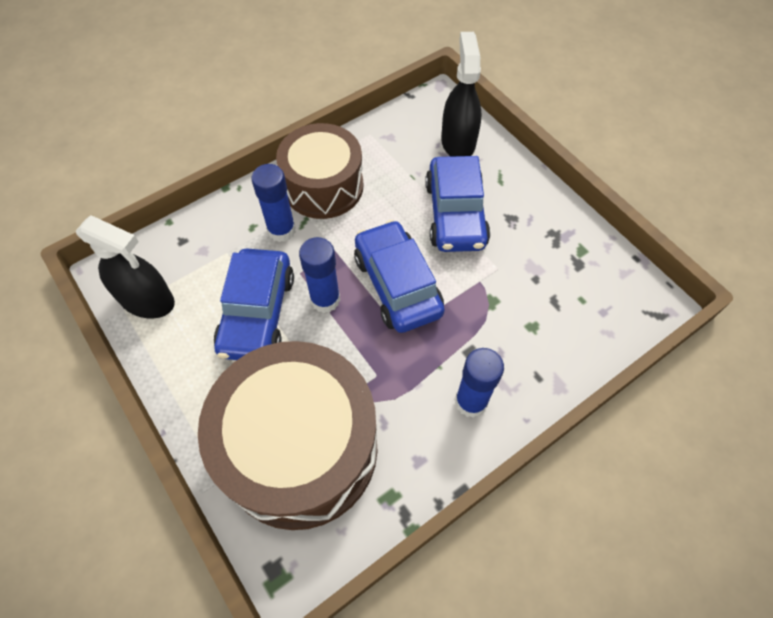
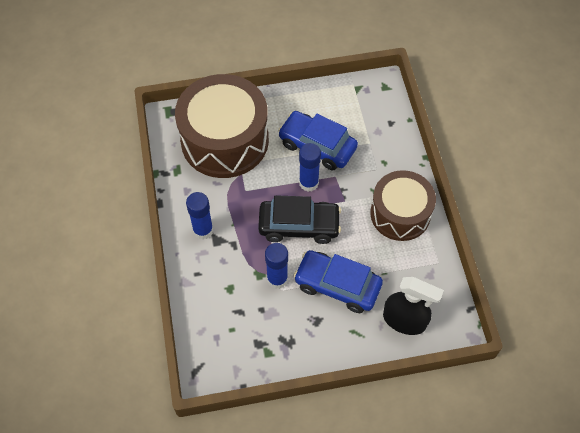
camera: 115 degrees right, 0 degrees up
black spray bottle [76,215,175,319] -> none
blue glue stick [251,164,296,242] -> blue glue stick moved to [265,243,288,289]
blue car [354,220,445,333] -> black car [258,195,341,244]

